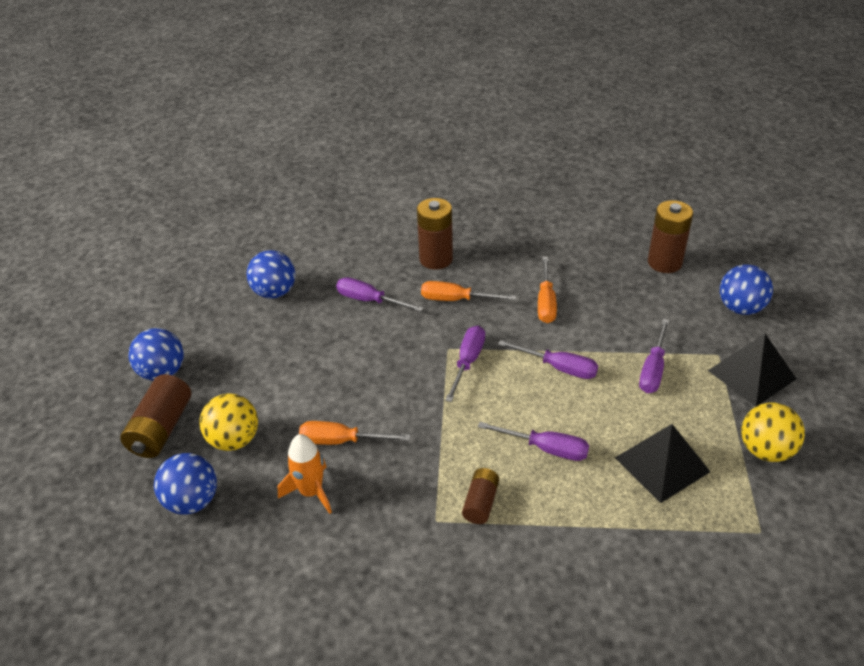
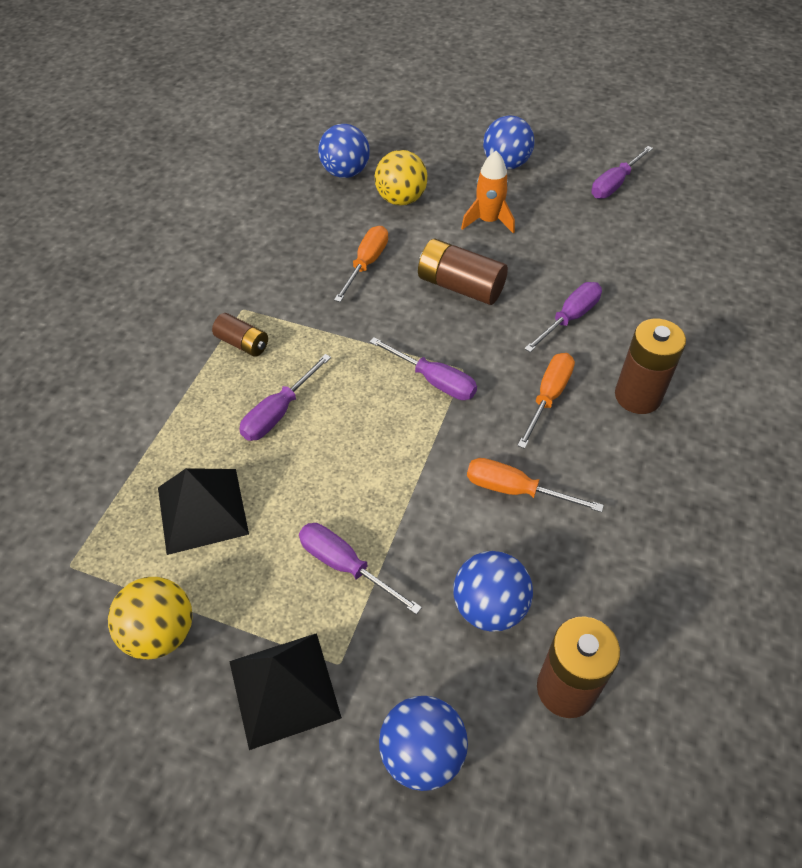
camera: 105 degrees right, 10 degrees up
brown battery [120,374,191,458] -> brown battery moved to [418,238,508,305]
blue ball [246,250,296,298] -> blue ball moved to [453,551,533,632]
orange rocket [278,434,332,514] -> orange rocket moved to [461,151,515,234]
purple screwdriver [498,340,598,379] -> purple screwdriver moved to [591,146,653,199]

